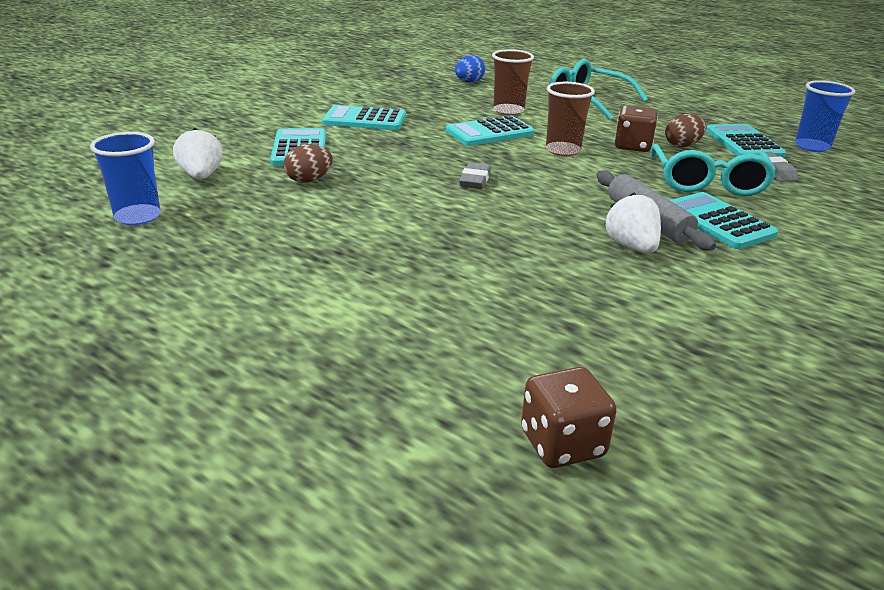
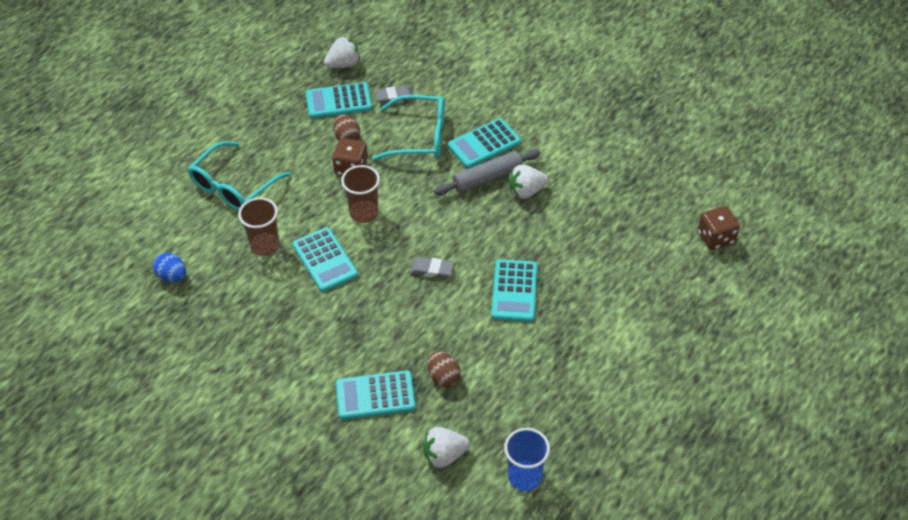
camera: 90 degrees left, 20 degrees up
turquoise calculator [322,105,406,130] -> turquoise calculator moved to [491,259,538,322]
blue cup [795,80,855,152] -> white strawberry [324,37,360,68]

